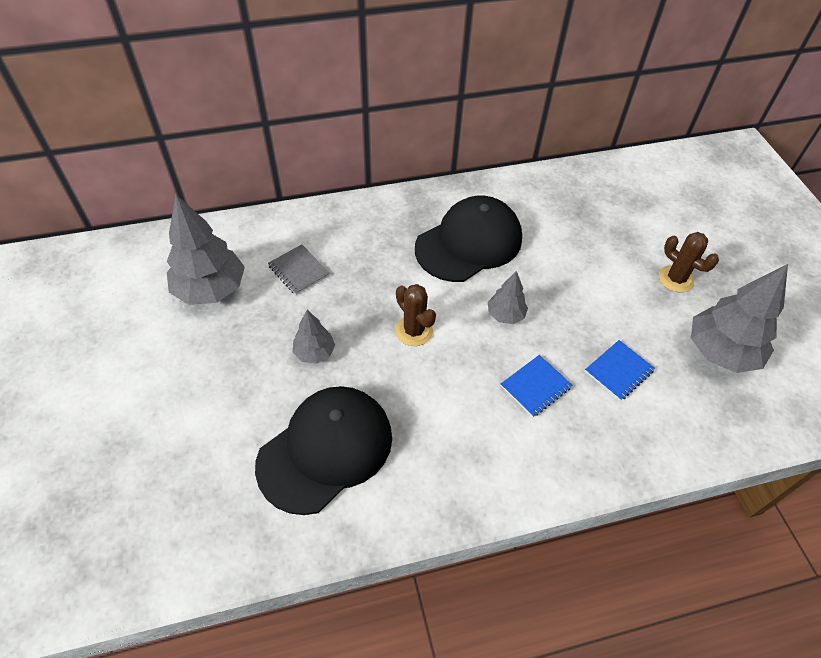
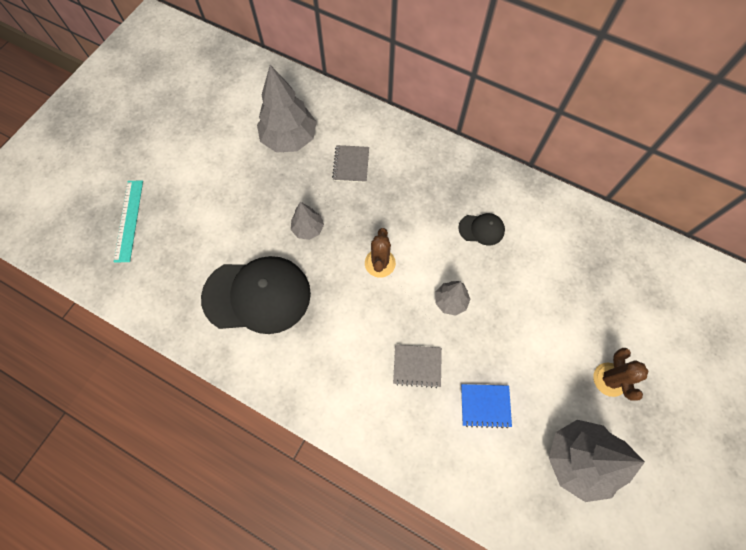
camera: 45 degrees right, 15 degrees up
black cap [415,196,522,282] -> black cap [458,213,505,246], size x0.45
blue notebook [501,355,572,417] -> grey notebook [393,345,442,388]
none -> turquoise ruler [114,180,143,263]

